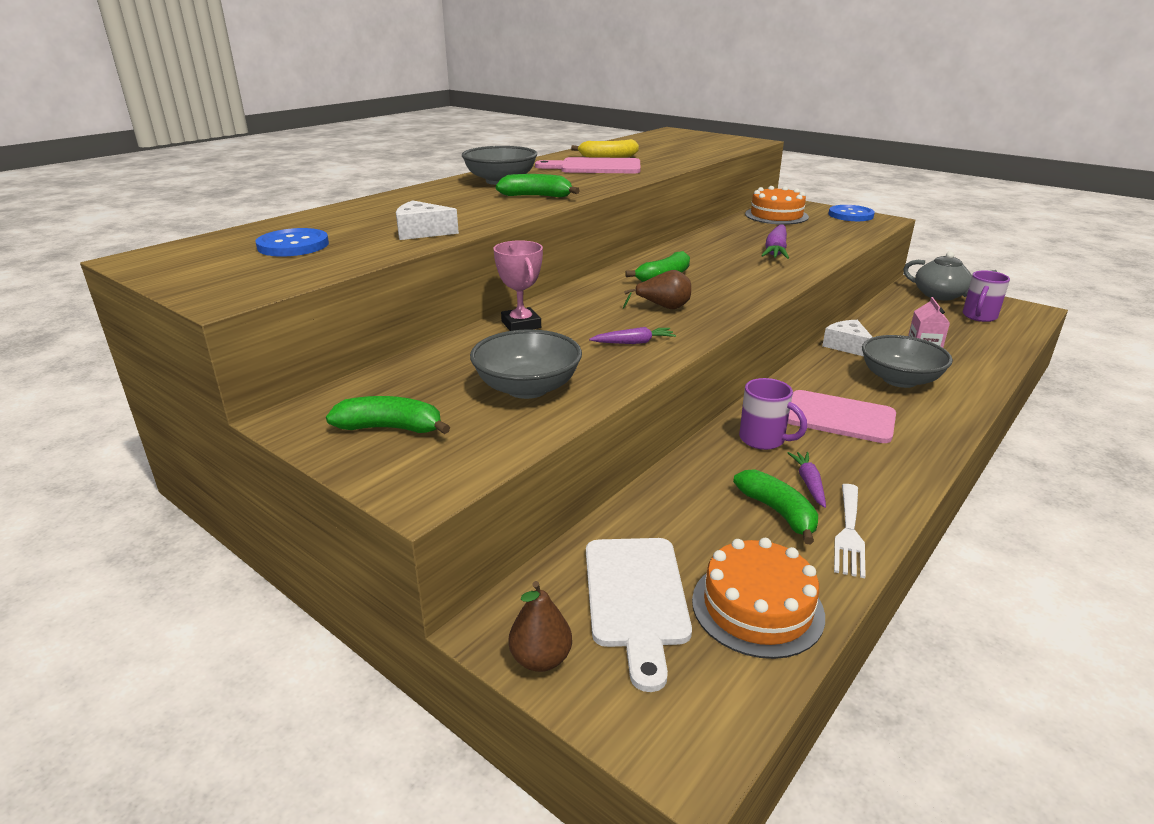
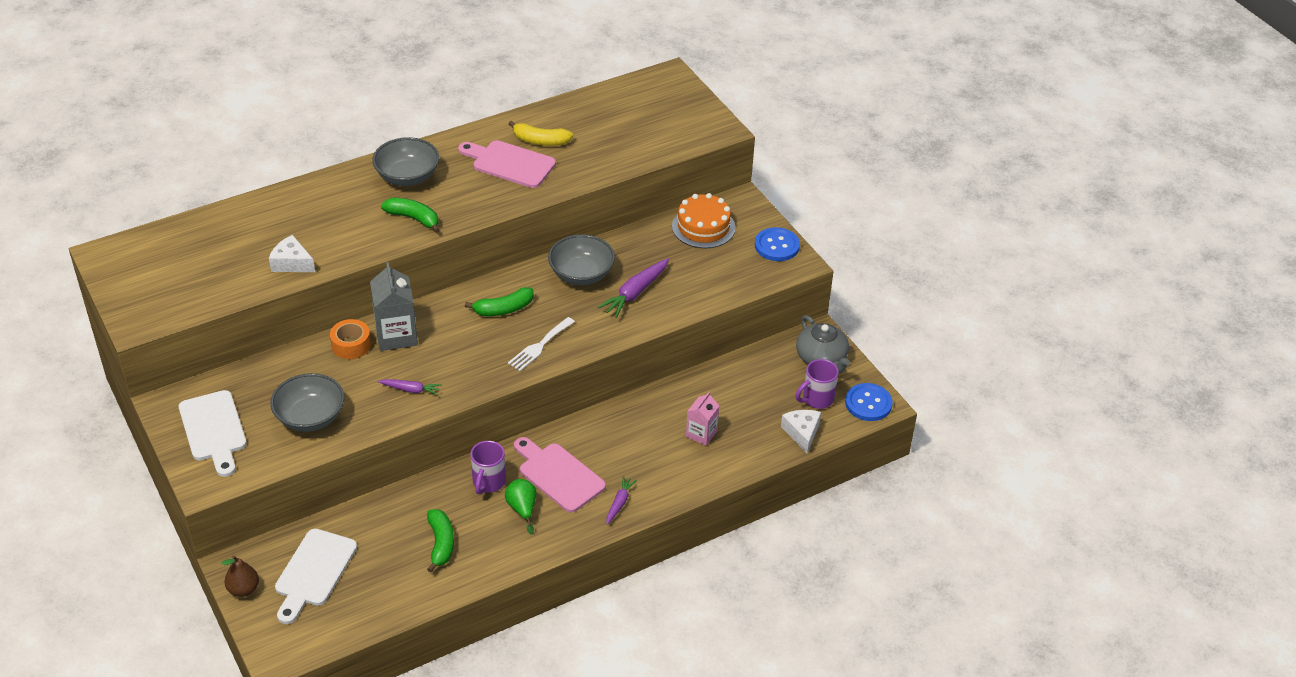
camera: 20 degrees right, 15 degrees up
blue button [255,228,329,257] -> blue button moved to [845,383,893,421]
green banana [326,396,450,434] -> white cutting board [179,390,247,477]
pink trophy [494,240,543,331] -> orange tape [330,319,371,359]
brown pear [623,270,691,309] -> none
orange cake [692,538,825,659] -> none
purple mug [739,378,807,450] -> purple mug turned 45 degrees clockwise [470,441,506,495]
purple carrot [788,452,826,508] -> purple carrot moved to [606,476,637,525]
white cheese [822,320,872,356] -> white cheese moved to [781,410,821,453]
white fork [834,484,866,578] -> white fork moved to [508,317,575,371]
grey bowl [862,335,953,388] -> grey bowl moved to [548,234,615,285]
none -> grey carton [370,262,418,351]
none -> green pear [505,479,537,535]

